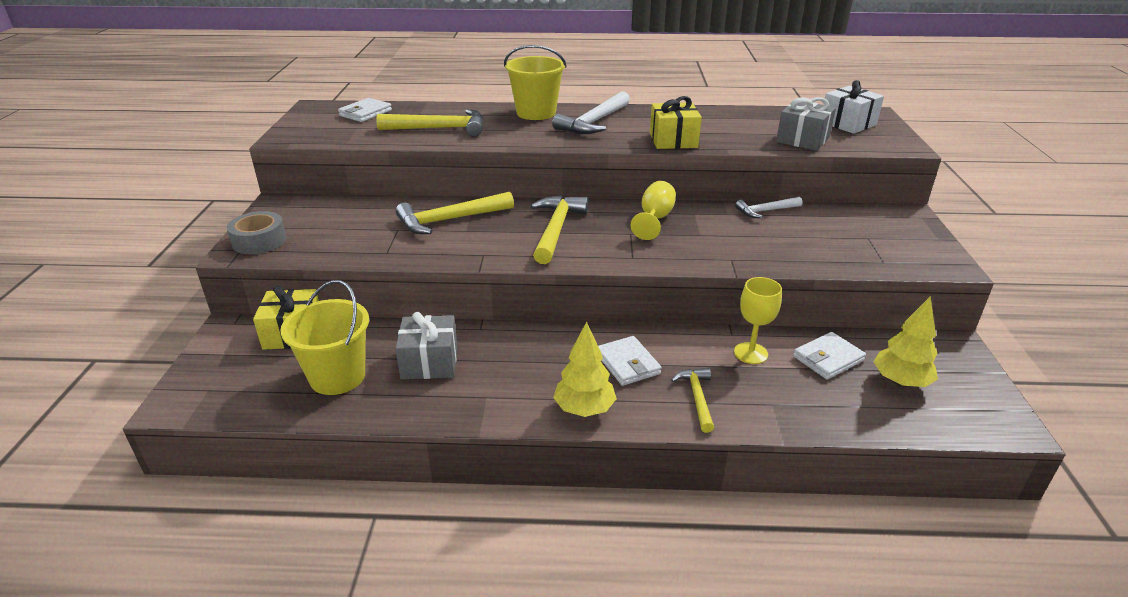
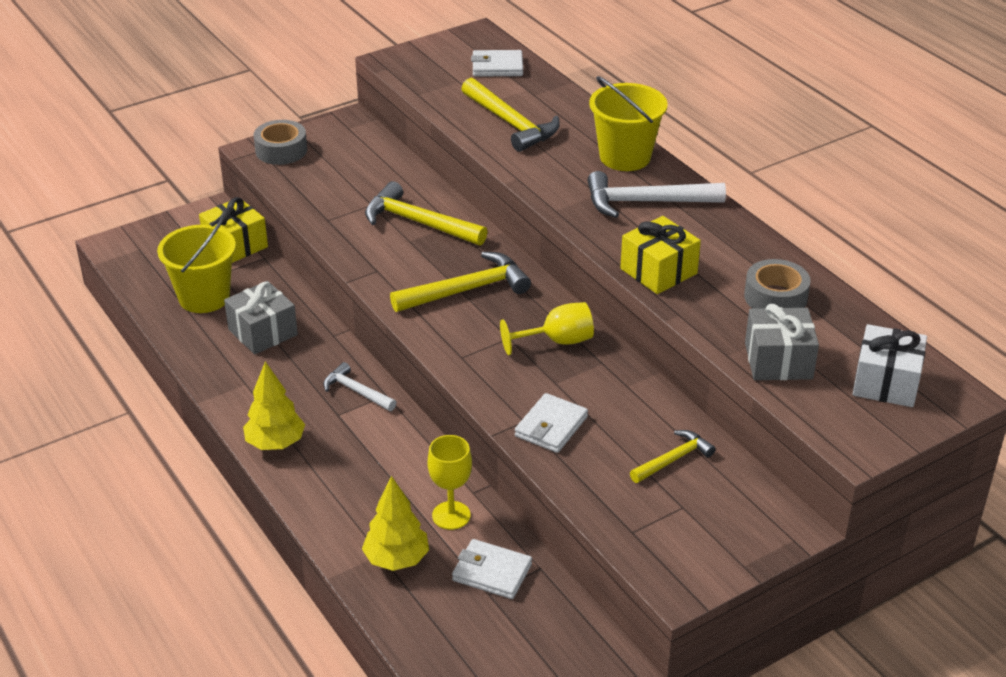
camera: 55 degrees right, 5 degrees up
white wallet [598,336,662,386] -> white wallet moved to [515,393,588,453]
yellow hammer [671,368,714,433] -> yellow hammer moved to [630,430,716,483]
white hammer [735,197,802,218] -> white hammer moved to [323,362,396,411]
yellow tree [874,296,938,387] -> yellow tree moved to [362,476,429,571]
none -> grey tape [744,259,811,309]

